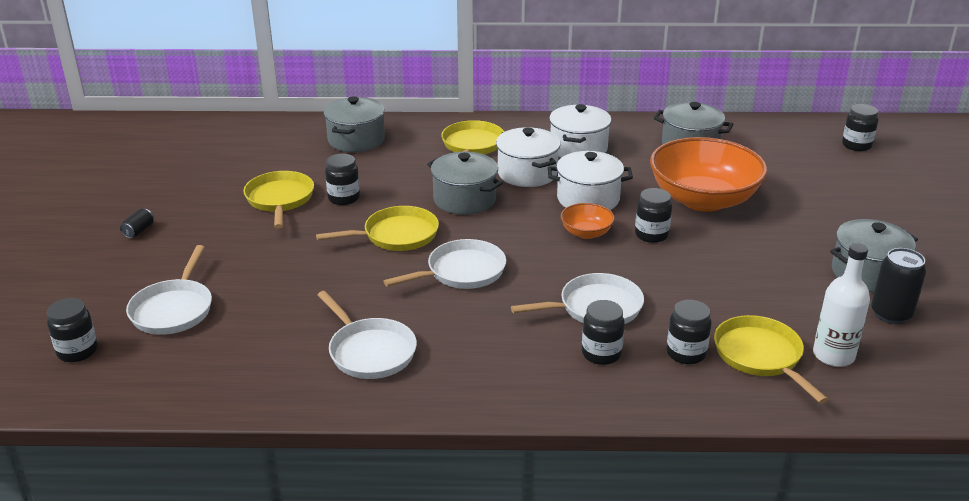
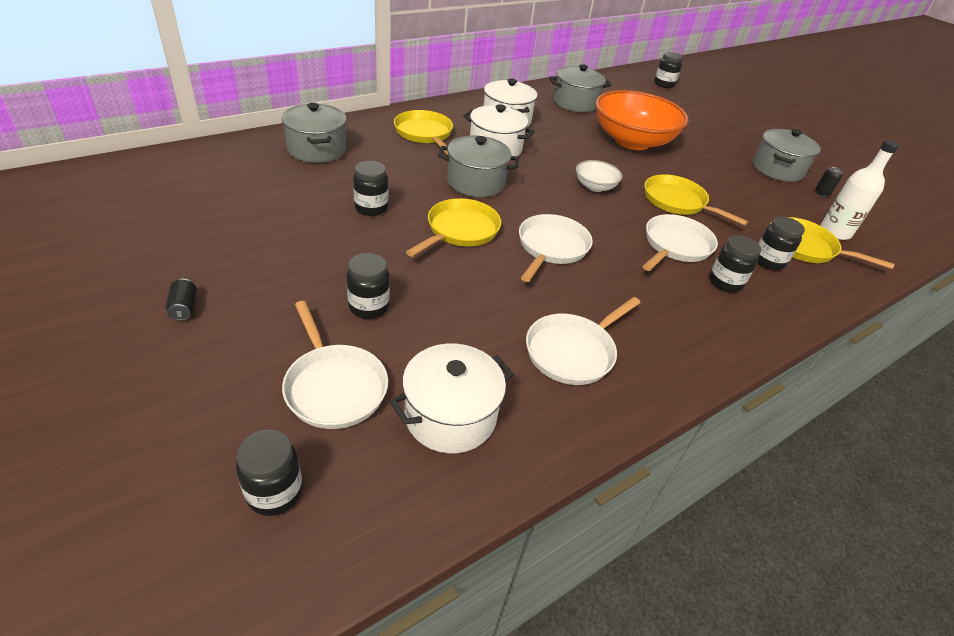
camera: 40 degrees left, 10 degrees up
yellow pan [243,171,314,229] -> yellow pan moved to [645,174,748,226]
white pan [317,291,417,379] -> white pan turned 120 degrees clockwise [526,297,641,385]
white pot [548,151,633,210] -> white pot moved to [390,343,514,453]
orange bowl [561,203,615,239] -> white bowl [576,160,622,192]
black jar [635,188,672,243] -> black jar moved to [346,253,390,319]
black can [871,248,926,324] -> black can [815,167,843,197], size x0.54

